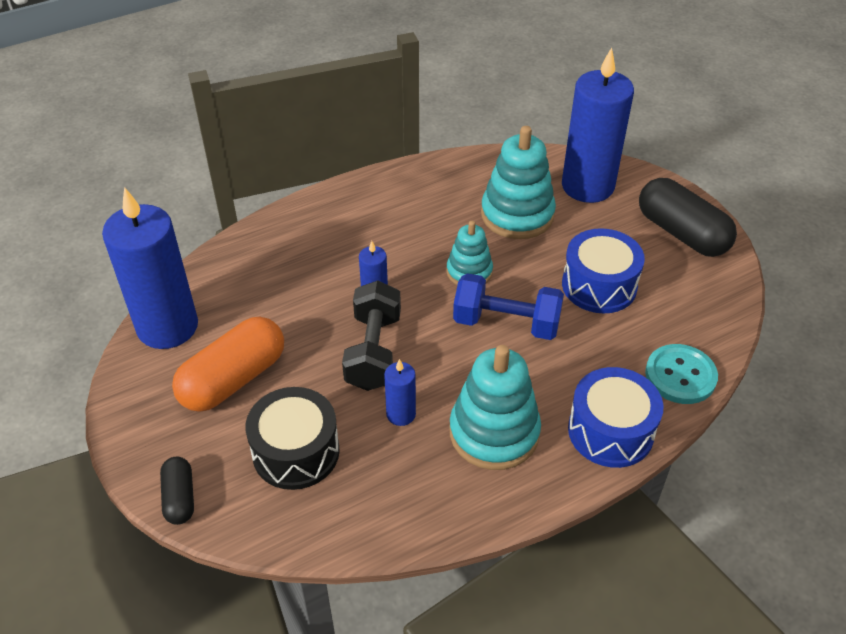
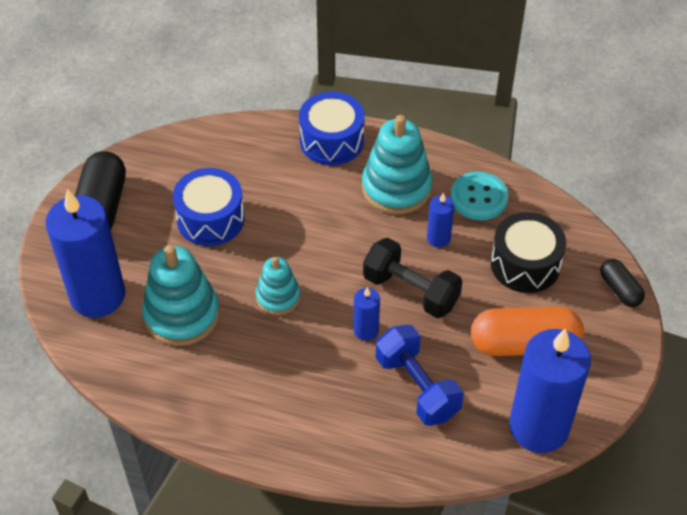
camera: 135 degrees left, 5 degrees up
black capsule [160,457,194,525] -> black capsule turned 60 degrees counterclockwise [600,259,645,307]
black dumbbell [342,280,401,391] -> black dumbbell turned 75 degrees clockwise [363,238,462,318]
blue dumbbell [453,273,564,340] -> blue dumbbell moved to [376,325,463,426]
turquoise button [645,344,718,404] -> turquoise button moved to [450,172,508,220]

